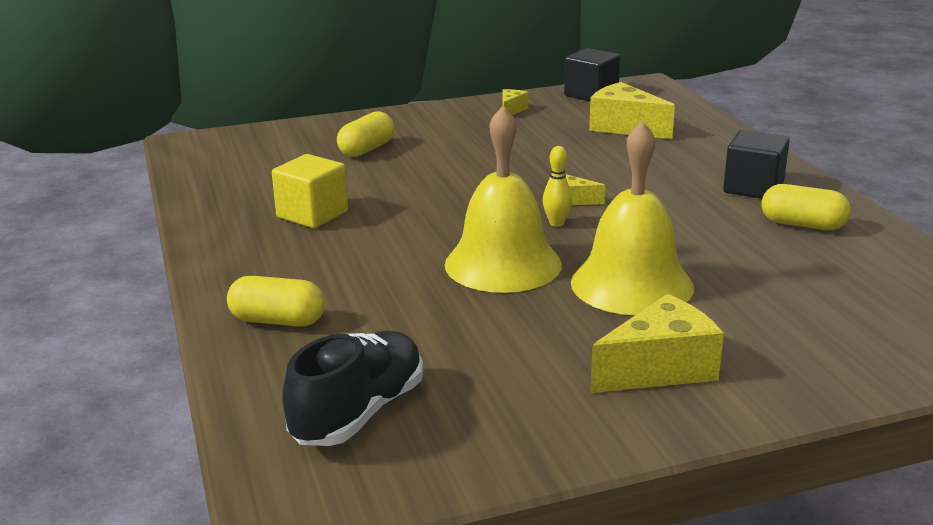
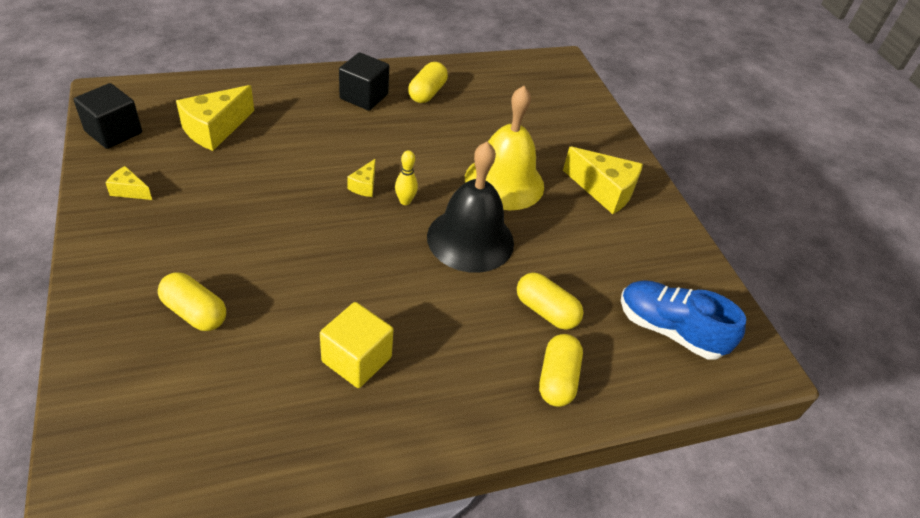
camera: 95 degrees left, 20 degrees up
black shoe [282,331,423,446] -> blue shoe [621,280,746,360]
yellow bell [445,106,562,293] -> black bell [427,141,514,273]
yellow cheese [590,294,724,393] -> yellow cheese turned 150 degrees clockwise [563,146,643,214]
none -> yellow capsule [517,273,583,330]

